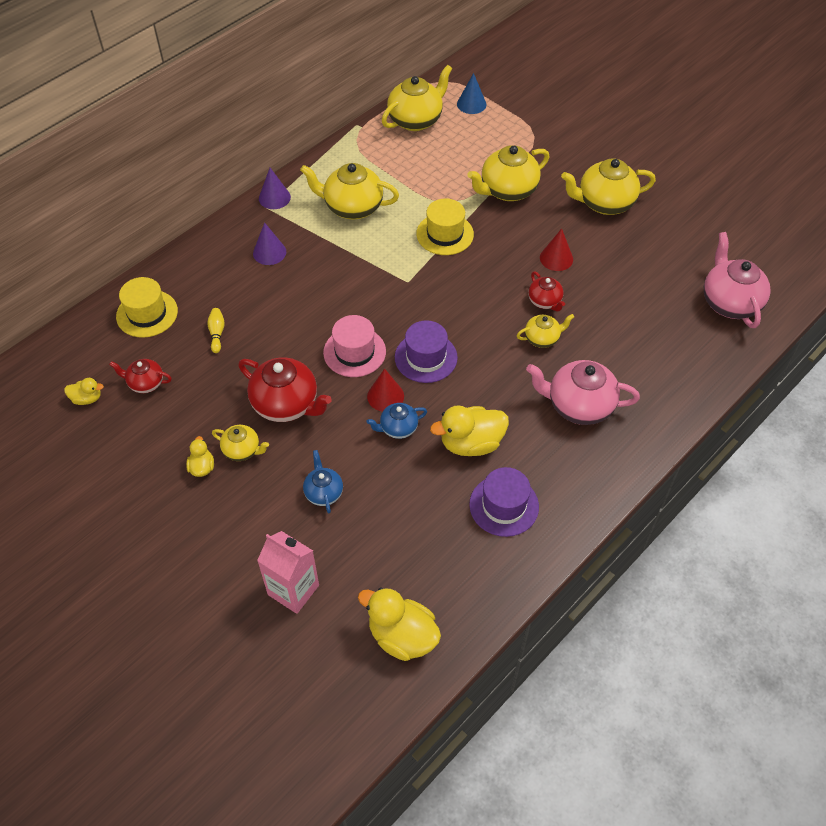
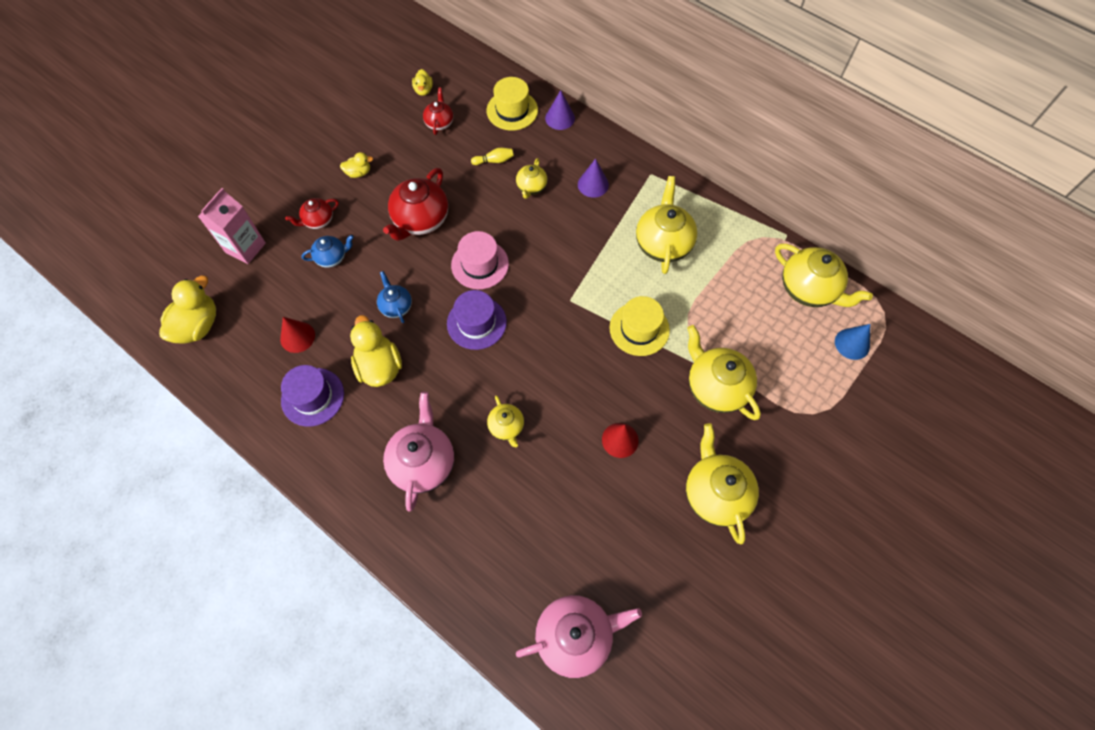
camera: 85 degrees right, 10 degrees up
yellow teapot [212,425,269,461] -> yellow teapot moved to [516,158,548,199]
purple cone [259,168,291,209] -> purple cone moved to [545,90,575,130]
red cone [367,369,404,412] -> red cone moved to [280,317,315,353]
red teapot [528,271,565,312] -> red teapot moved to [285,198,339,229]

